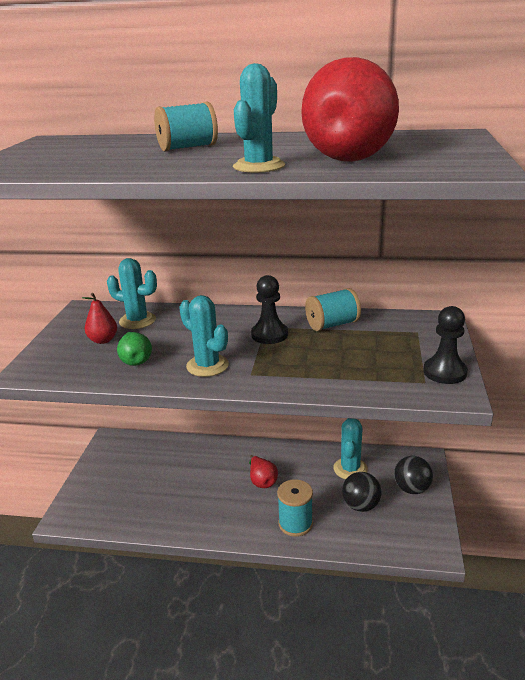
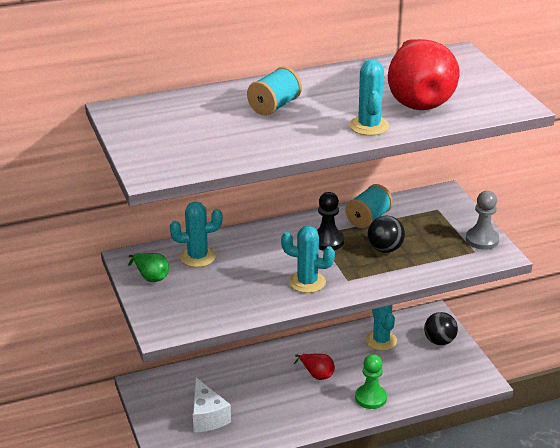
camera: 30 degrees left, 5 degrees up
red pear [82,293,117,344] -> none
green pear [117,332,152,366] -> green pear moved to [128,253,169,282]
turquoise spool [277,479,313,537] -> green pawn [355,354,387,409]
black ball [342,472,382,512] -> black ball moved to [368,216,405,253]
black pawn [423,306,468,384] -> grey pawn [466,191,499,250]
none -> white cheese [193,378,231,432]

